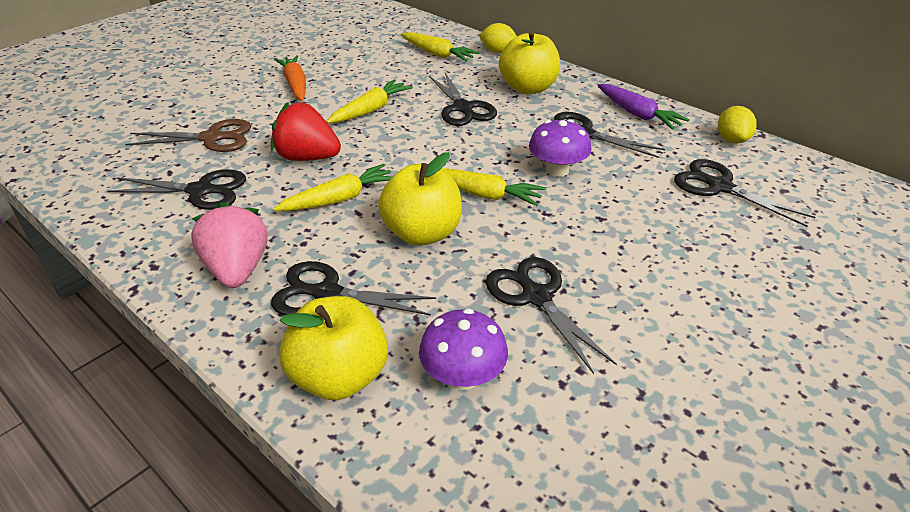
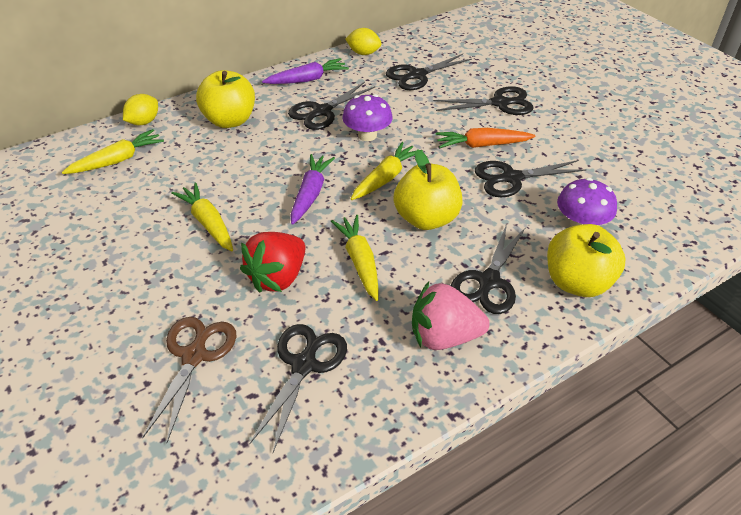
camera: 75 degrees left, 5 degrees up
orange carrot [274,55,306,101] -> orange carrot moved to [436,128,535,148]
black scissors [429,73,497,126] -> black scissors moved to [433,86,534,115]
none -> purple carrot [290,154,335,225]

